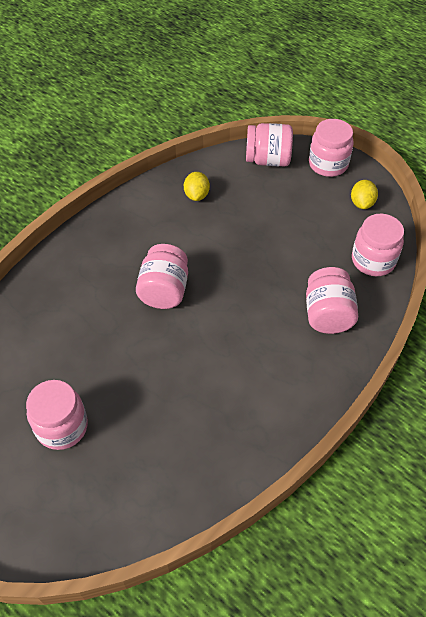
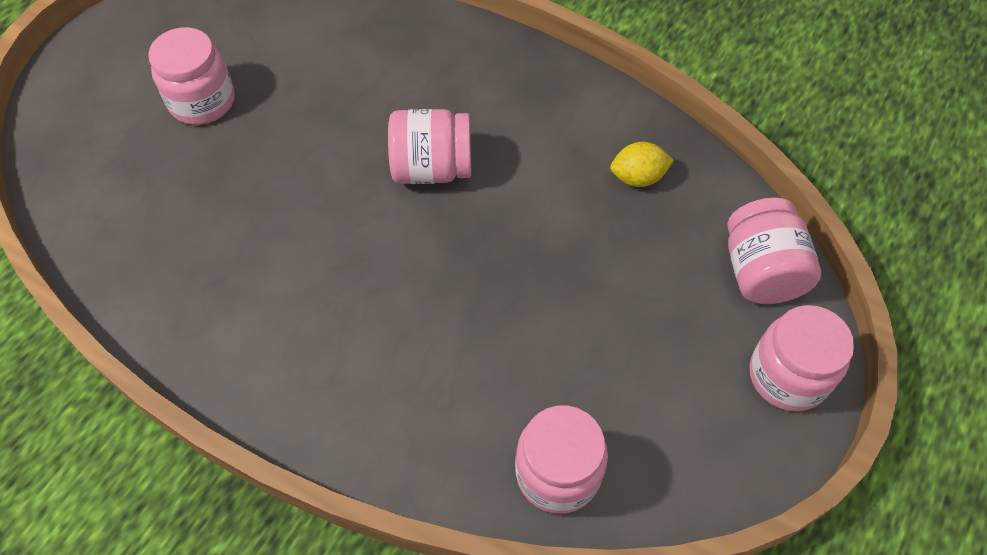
camera: 80 degrees right, 5 degrees up
pink jar [306,267,358,334] -> none
yellow lemon [351,180,378,209] -> none

